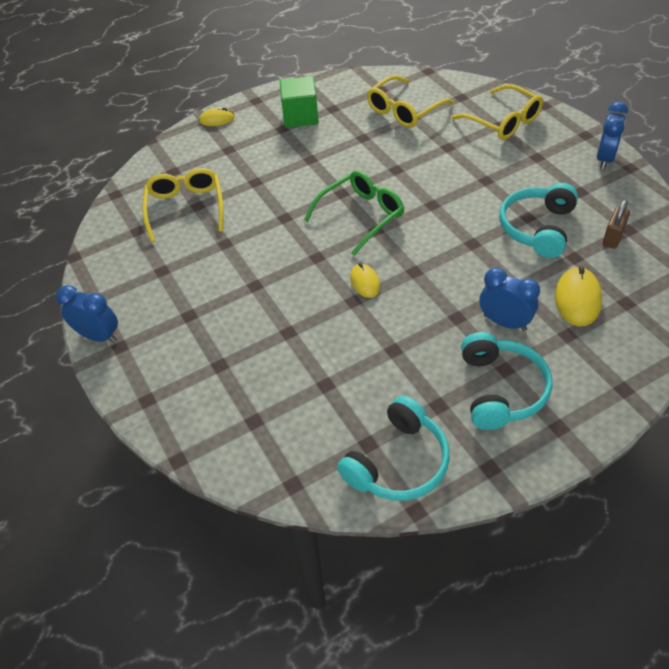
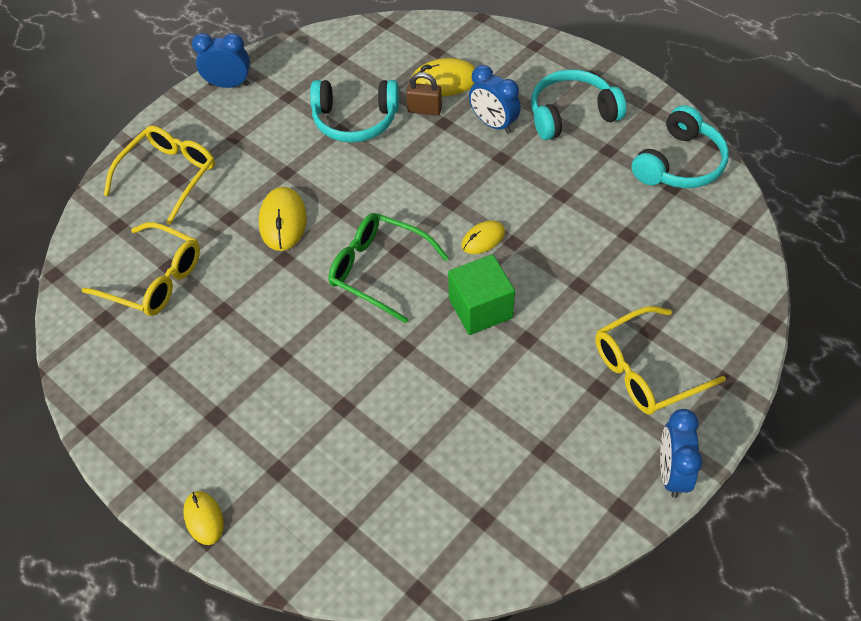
camera: 110 degrees left, 5 degrees up
yellow glasses [142,168,224,242] -> yellow glasses moved to [595,306,726,415]
green cube [280,76,319,128] -> green cube moved to [448,254,515,335]
turquoise headphones [337,395,450,501] -> turquoise headphones turned 105 degrees clockwise [631,105,729,188]
blue clock [480,268,540,331] -> blue clock turned 60 degrees counterclockwise [469,65,521,134]
brown padlock [603,200,630,249] -> brown padlock moved to [406,72,442,115]
none -> yellow mouse [259,187,307,251]

